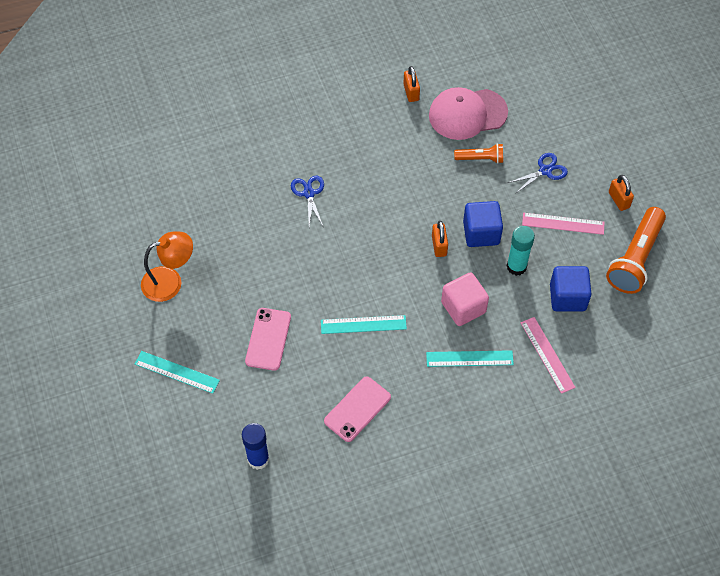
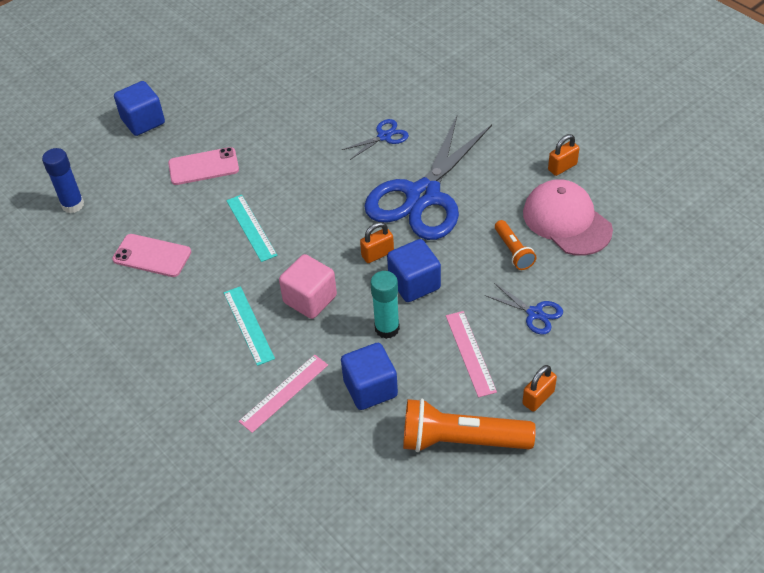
camera: 70 degrees right, 10 degrees down
turquoise ruler [135,351,220,394] -> blue cube [114,81,165,136]
orange lamp [141,232,193,302] -> none
none -> blue scissors [364,116,492,240]

